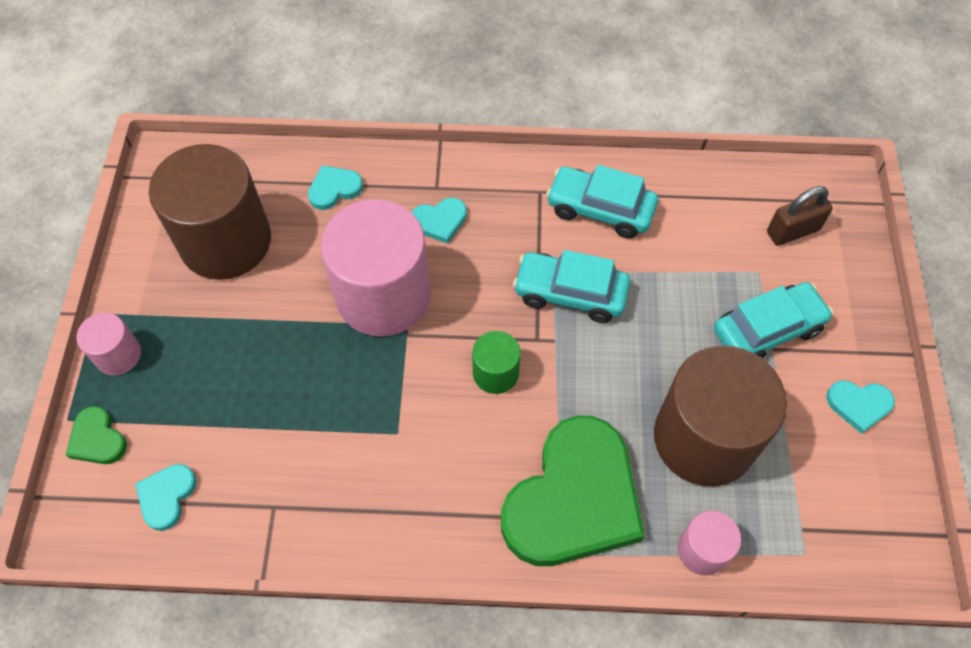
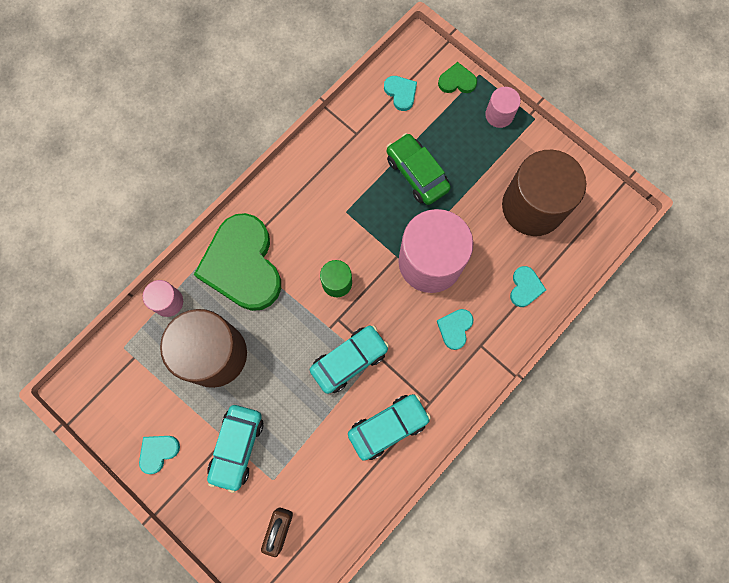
camera: 130 degrees right, 15 degrees up
none -> green car [387,133,451,205]

